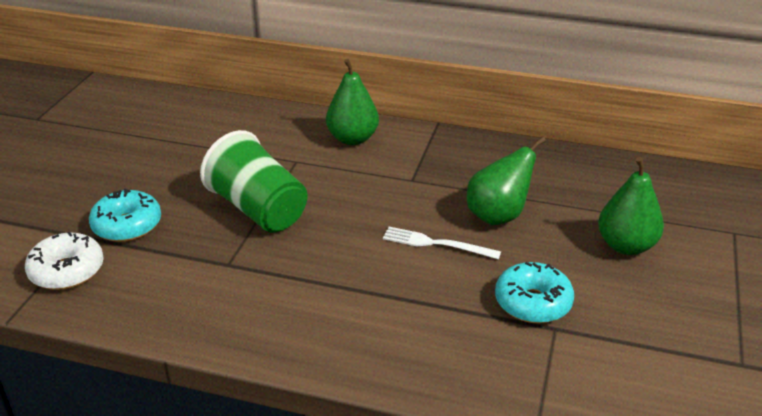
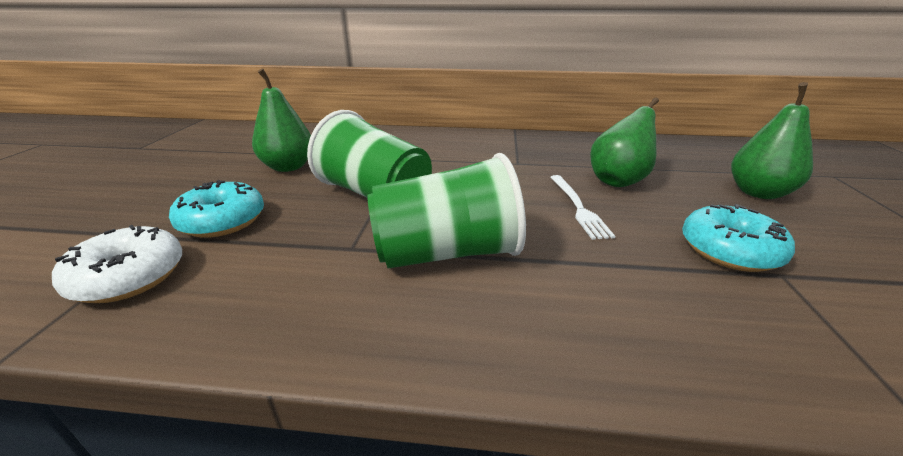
camera: 10 degrees left, 5 degrees down
green pear [326,59,379,145] -> green pear moved to [252,68,311,172]
white fork [383,227,501,259] -> white fork turned 105 degrees counterclockwise [550,175,615,240]
none -> green cup [367,153,526,268]

